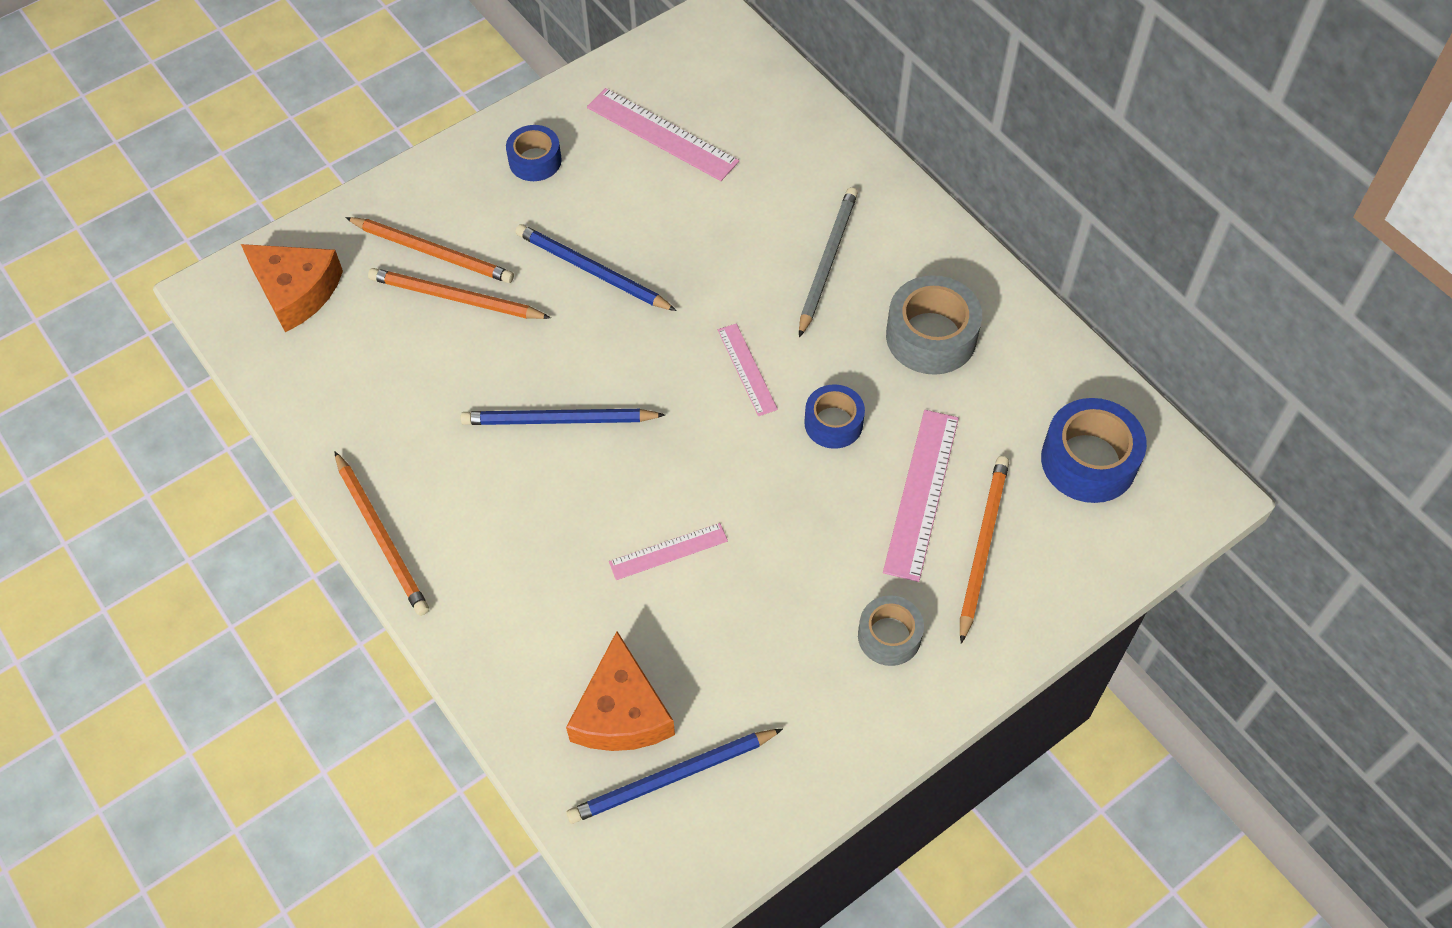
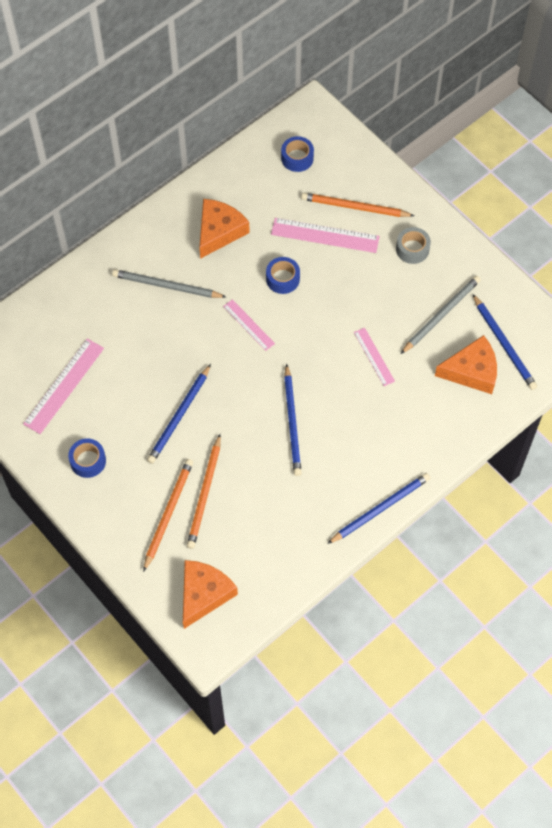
camera: 95 degrees left, 5 degrees up
orange pencil [334,451,429,616] -> blue pencil [327,473,430,544]
pink ruler [718,323,778,416] -> pink ruler turned 75 degrees clockwise [223,299,275,351]
grey tape [886,275,982,375] -> orange cheese [199,199,250,259]
blue tape [1041,398,1147,503] -> blue tape [281,136,314,172], size x0.63
none -> grey pencil [401,276,481,354]

